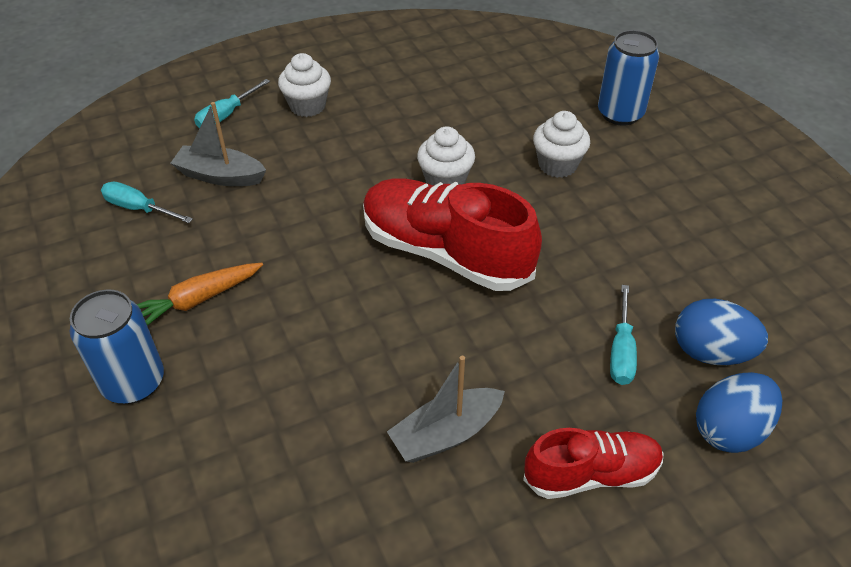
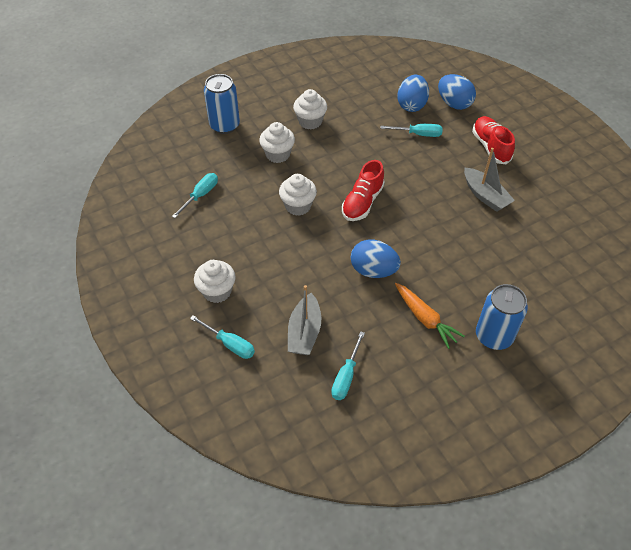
camera: 95 degrees left, 5 degrees up
red shoe [363,178,542,291] -> red shoe [342,160,385,221], size x0.59
none -> turquoise screwdriver [172,173,218,218]
none -> white cupcake [293,89,327,129]
none -> blue egg [351,240,401,278]

